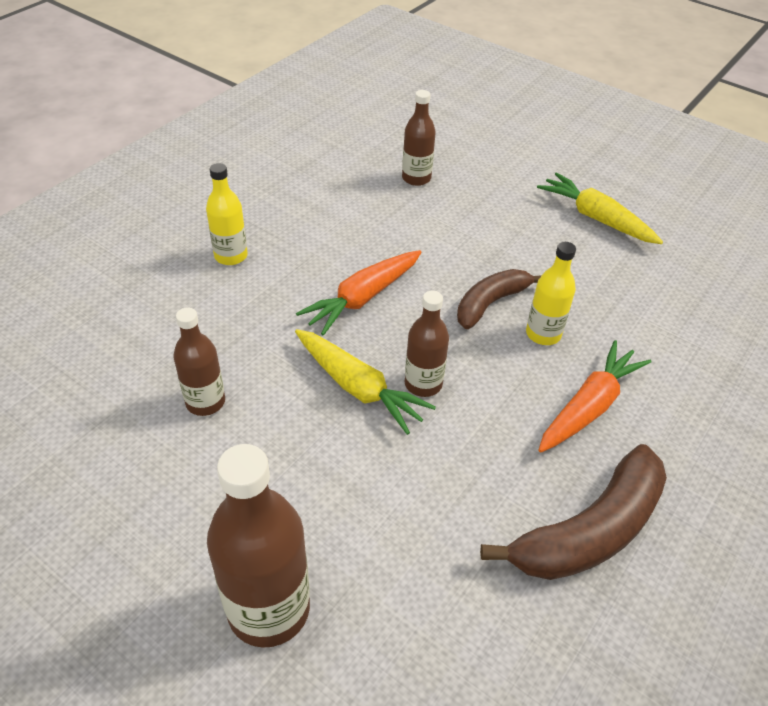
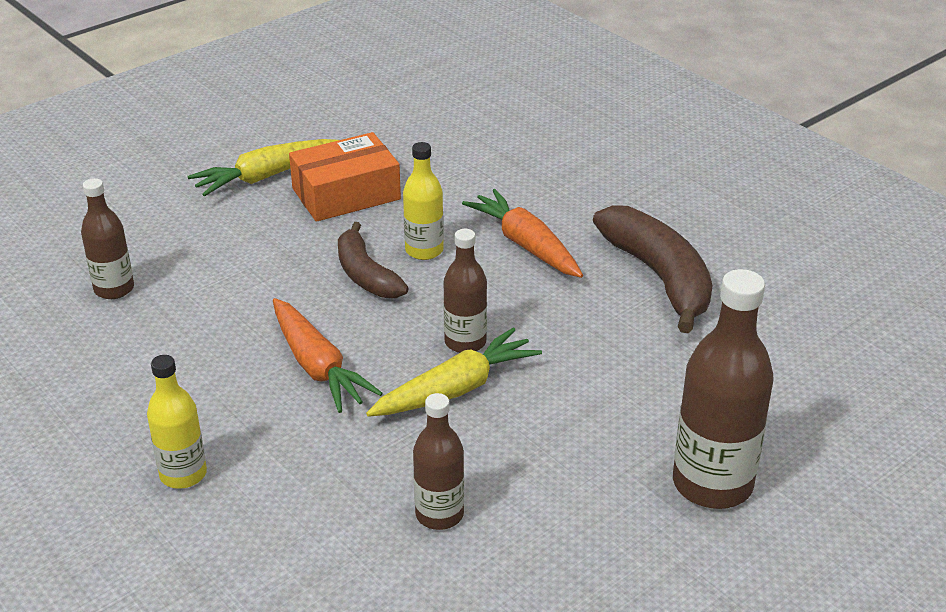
camera: 75 degrees left, 10 degrees down
none -> orange box [289,132,401,222]

